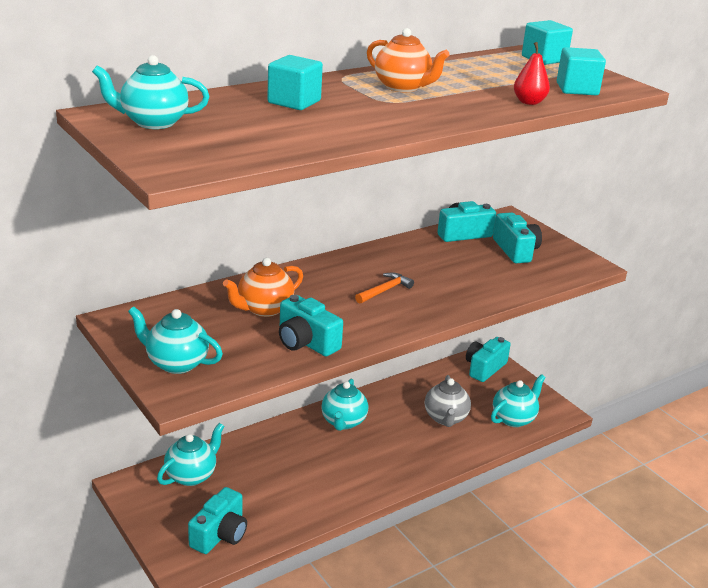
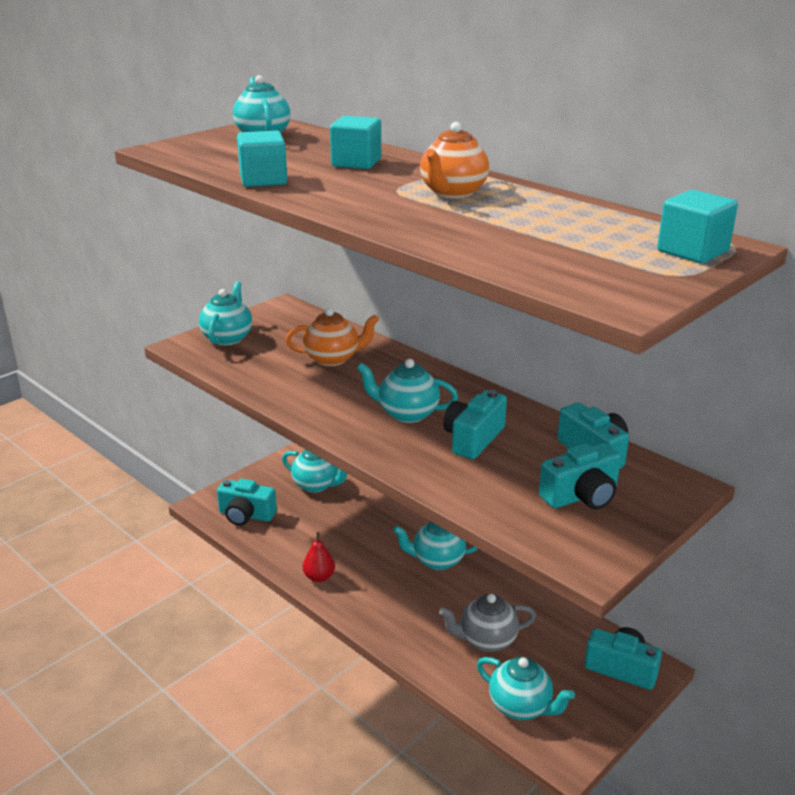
camera: 80 degrees right, 0 degrees up
orange teapot [223,258,303,317] -> orange teapot turned 135 degrees clockwise [286,308,379,366]
turquoise camera [279,295,343,356] -> turquoise camera moved to [443,390,507,459]
orange hammer [355,272,414,304] -> turquoise teapot [357,359,458,423]
red pear [514,42,550,105] -> red pear moved to [303,532,335,582]
turquoise cube [557,47,606,95] -> turquoise cube moved to [237,130,287,187]

